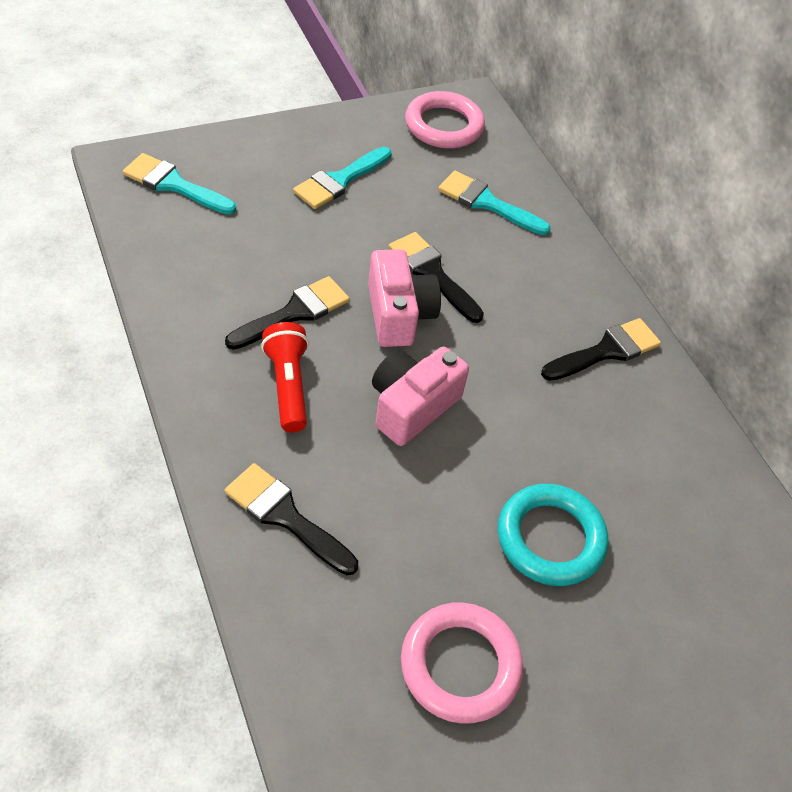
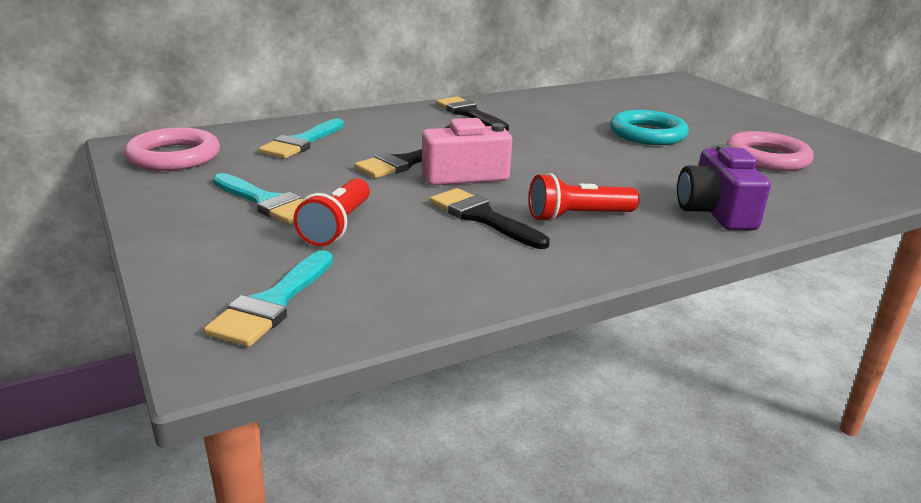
camera: 90 degrees left, 25 degrees down
black brush [225,463,358,575] -> purple camera [677,144,771,230]
pink camera [372,347,469,446] -> none
none -> red flashlight [293,178,370,246]

